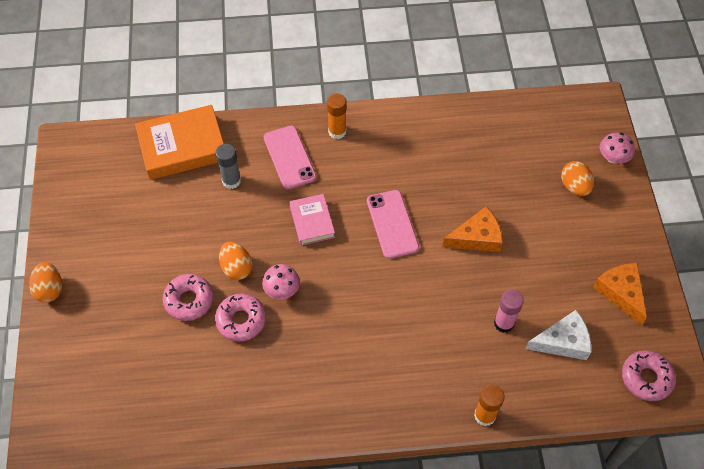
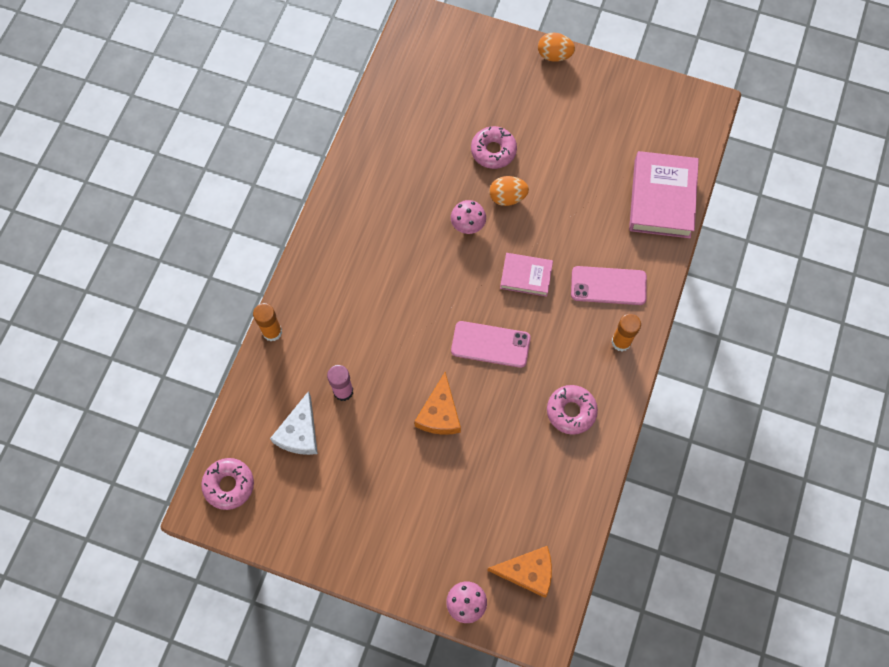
camera: 115 degrees right, 10 degrees up
orange book [135,105,224,180] -> pink book [629,151,699,238]
grey glue stick [215,144,241,189] -> none
pink donut [215,293,266,341] -> pink donut moved to [547,385,598,435]
orange egg [561,161,594,196] -> none
orange cheese [593,263,647,325] -> orange cheese moved to [487,546,552,598]

